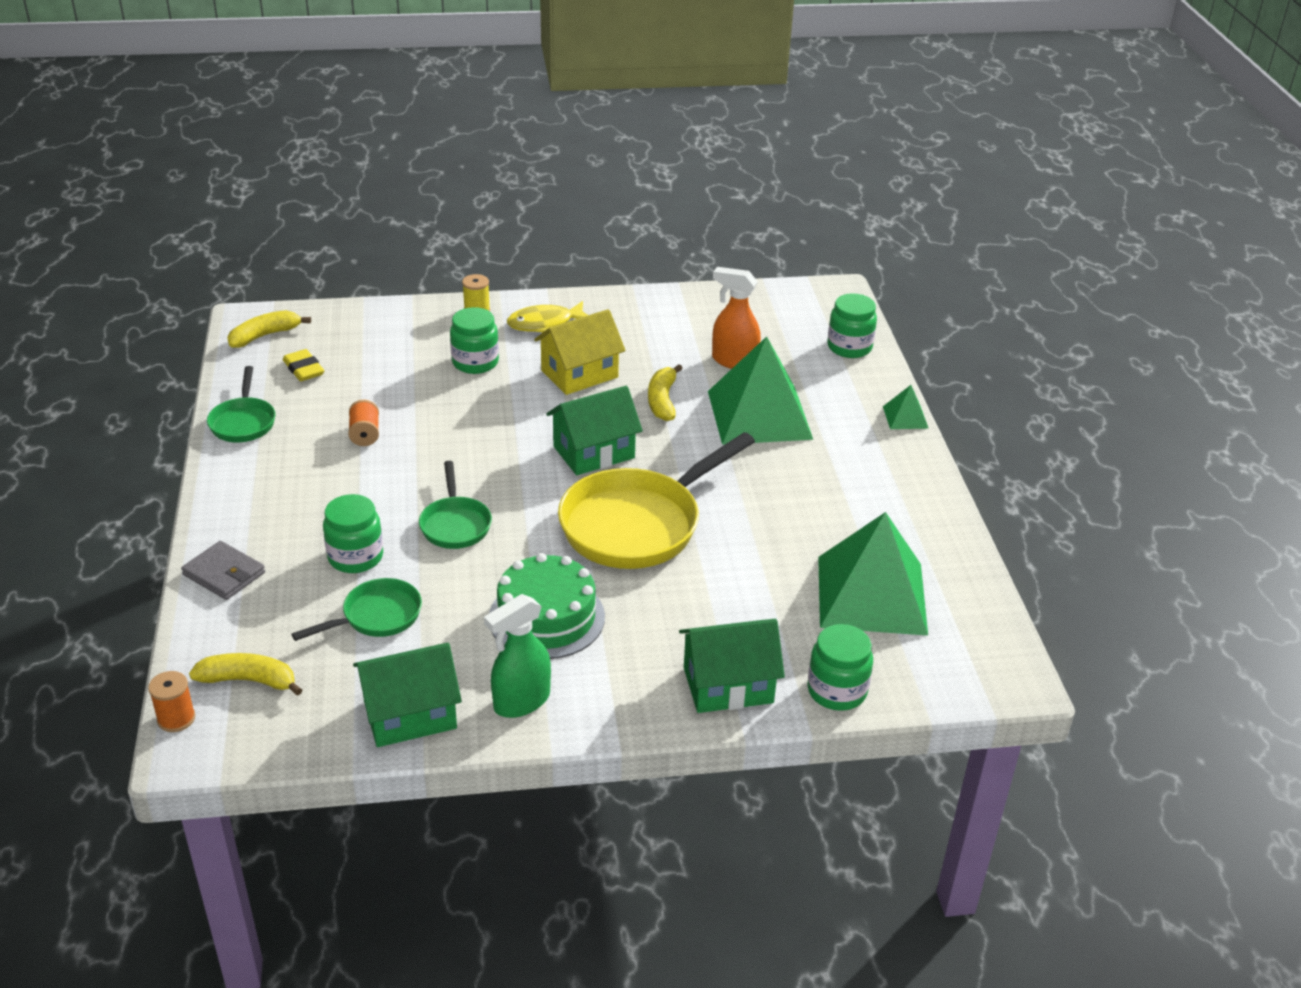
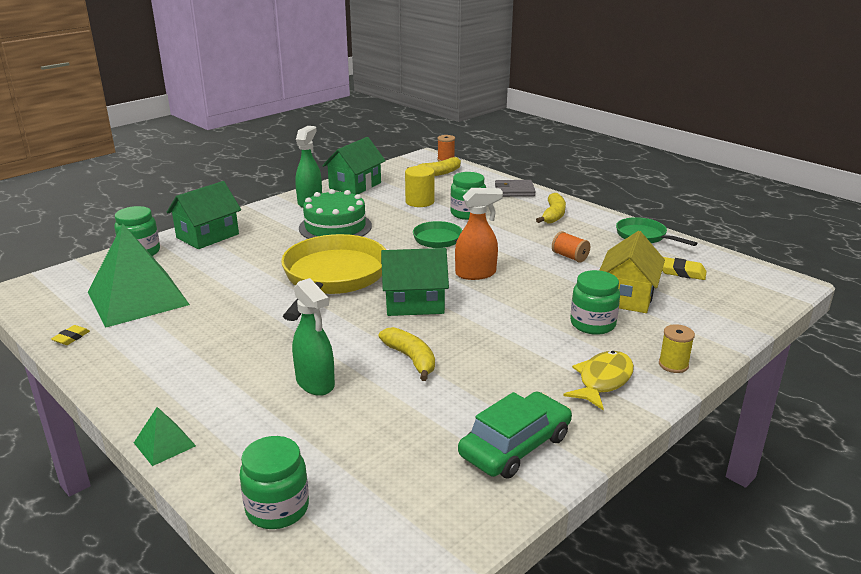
camera: 145 degrees right, 10 degrees down
yellow banana [227,310,311,348] -> yellow banana moved to [536,193,566,224]
green pan [292,578,422,641] -> yellow cylinder [405,166,435,207]
yellow house [534,309,626,395] -> yellow house moved to [599,231,665,313]
green house [546,386,643,475] -> green house turned 60 degrees clockwise [381,248,449,316]
green pyramid [708,336,813,445] -> green spray bottle [292,278,335,396]
orange spray bottle [712,267,761,369] -> orange spray bottle moved to [455,188,503,280]
none -> yellow eraser [51,325,90,345]
none -> green car [458,392,572,479]

